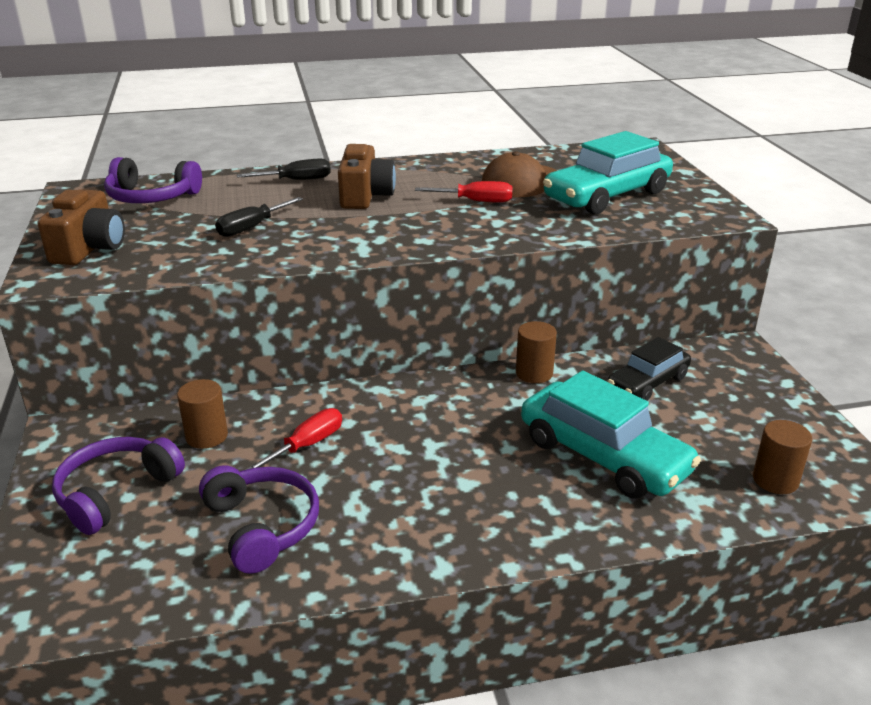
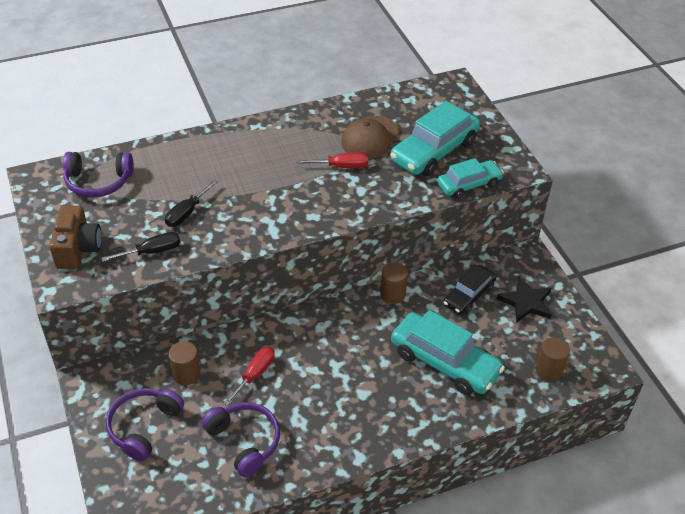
camera: 10 degrees left, 15 degrees up
black screwdriver [236,158,331,180] -> black screwdriver moved to [102,232,180,262]
brown camera [338,144,396,209] -> none
none -> turquoise car [437,158,504,198]
none -> black star [497,277,552,323]

